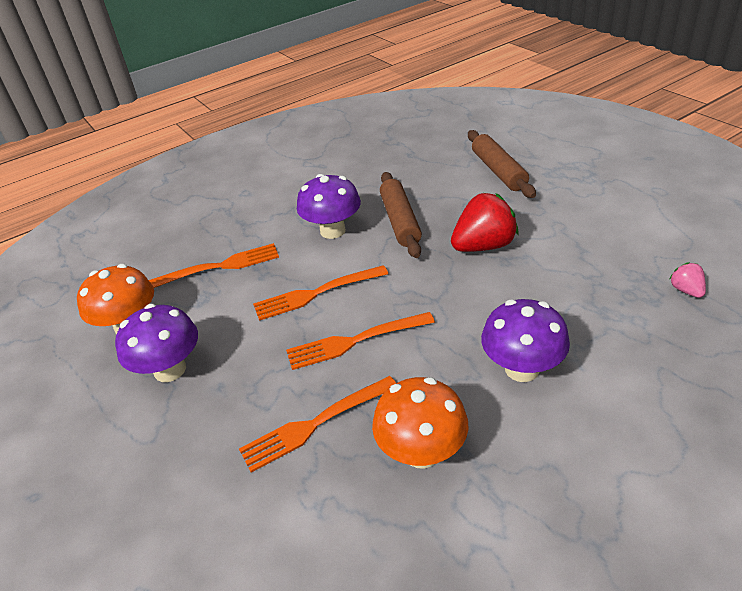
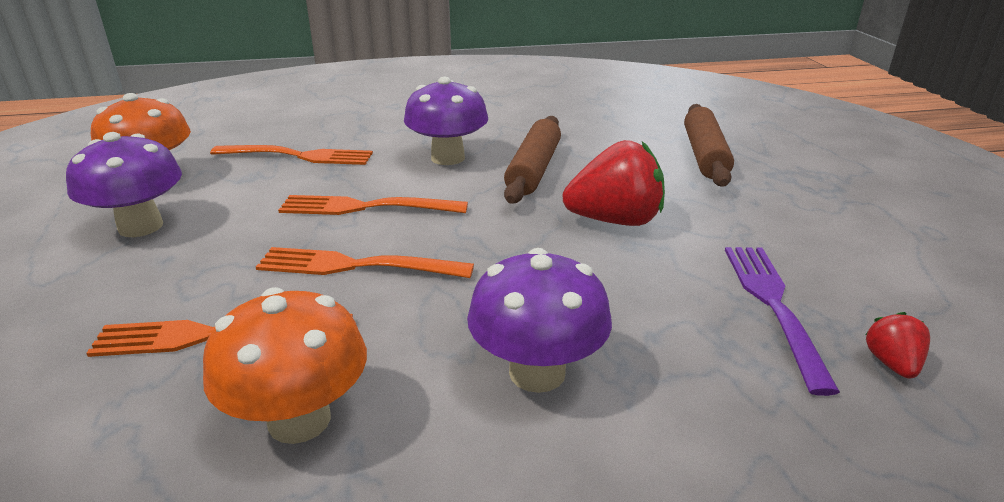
camera: 20 degrees right, 10 degrees down
pink strawberry [669,262,706,298] -> red strawberry [865,312,930,379]
none -> purple fork [725,247,840,396]

